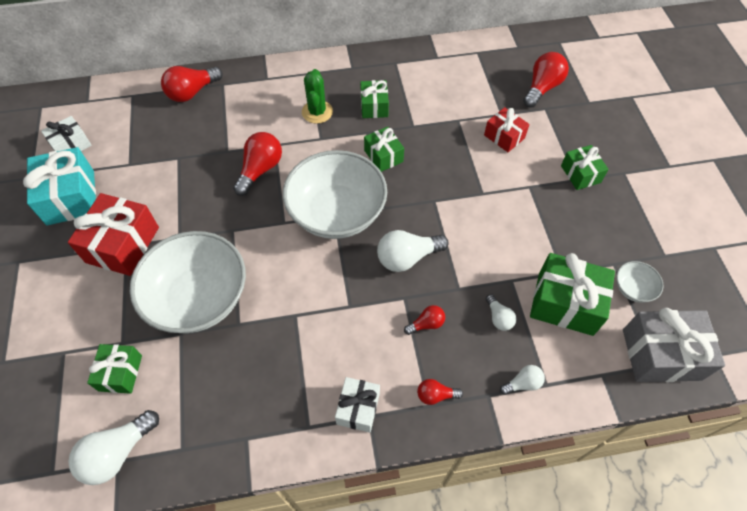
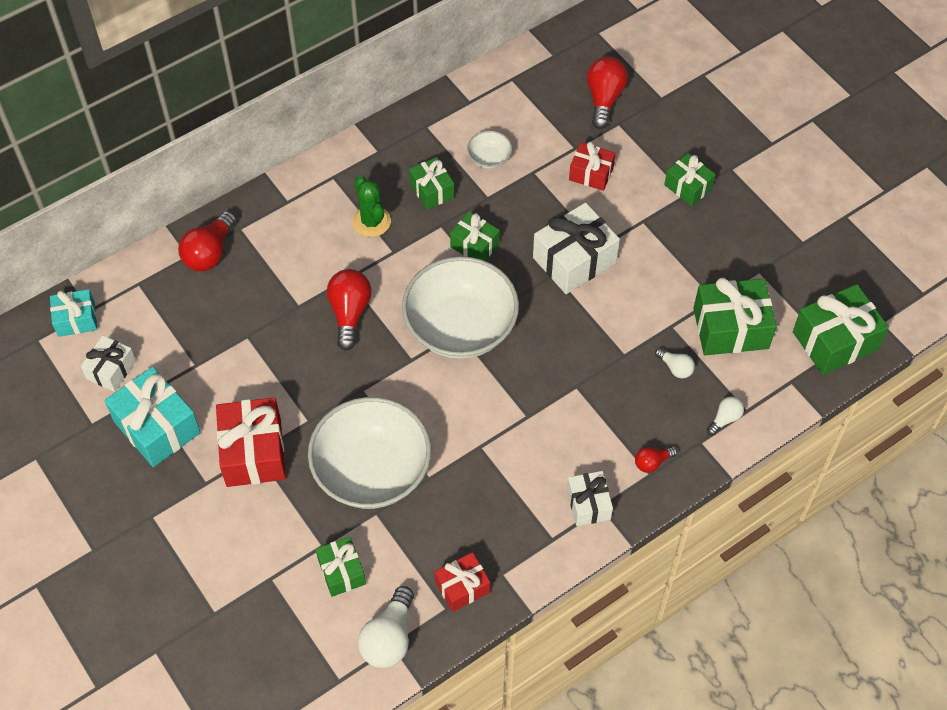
camera: 25 degrees left, 0 degrees up
white light bulb [377,230,449,272] -> none
red light bulb [404,305,445,335] -> none
white bowl [616,261,664,303] -> white bowl moved to [467,131,512,169]
grey gift [623,308,725,382] -> green gift [793,284,889,375]
none -> turquoise gift [50,289,97,337]
none -> red gift [435,552,490,612]
none -> white gift [533,203,620,294]

